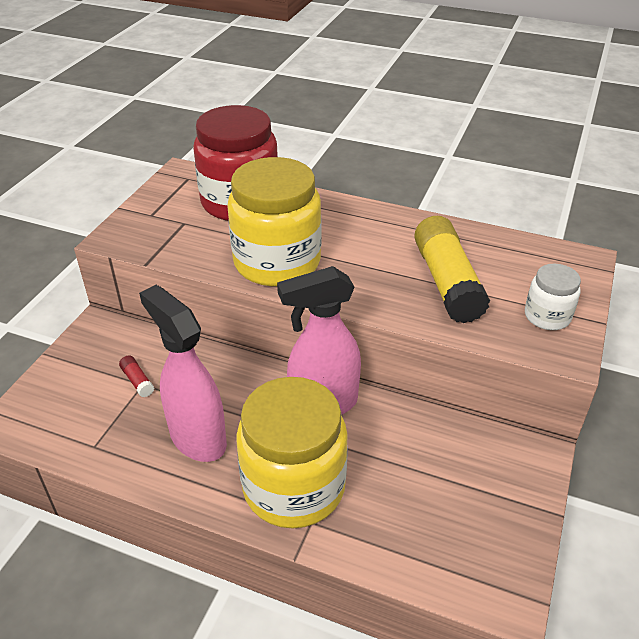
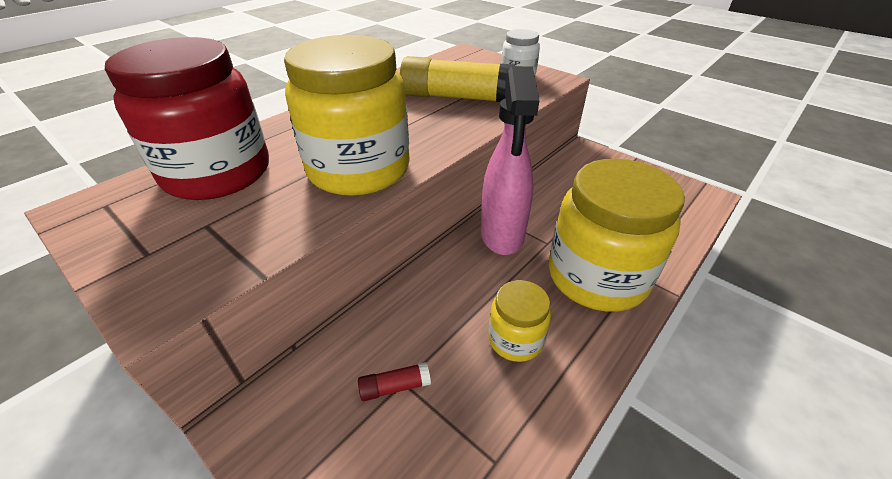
camera: 70 degrees left, 0 degrees up
pink spray bottle [139,285,227,462] -> yellow jar [488,280,551,362]

